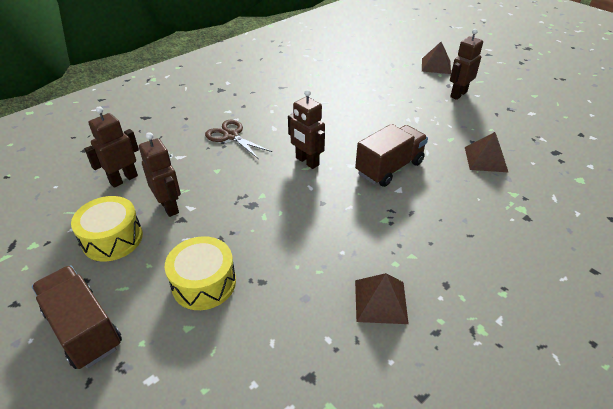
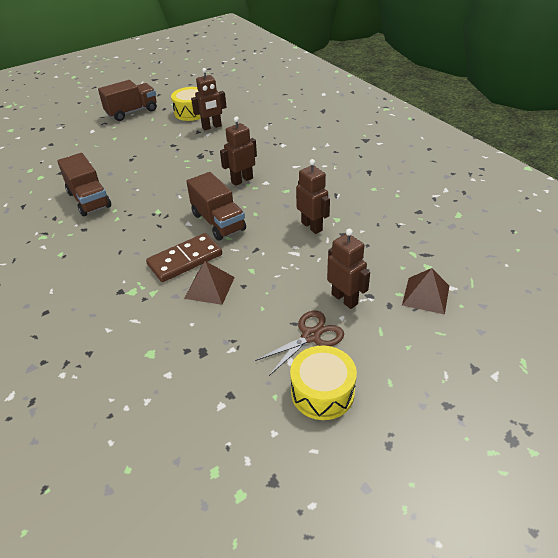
camera: 100 degrees right, 0 degrees up
brown robot [85,106,139,188] -> brown robot moved to [296,159,330,234]
yellow drum [165,236,236,310] -> yellow drum moved to [290,346,357,420]
brown scissors [205,120,272,159] -> brown scissors moved to [255,310,344,376]
brown pyramid [355,273,409,324] -> brown truck [57,153,111,216]
none -> brown domino [146,233,222,282]

